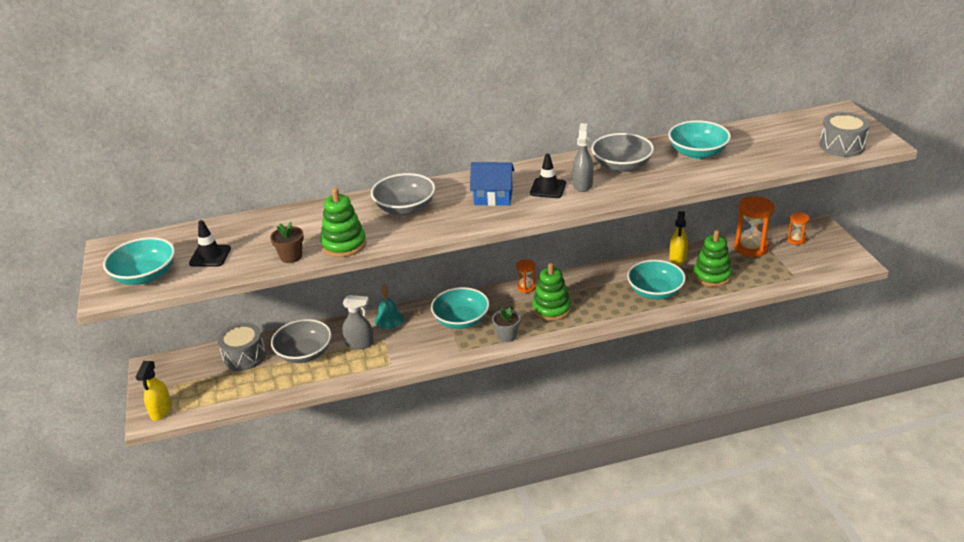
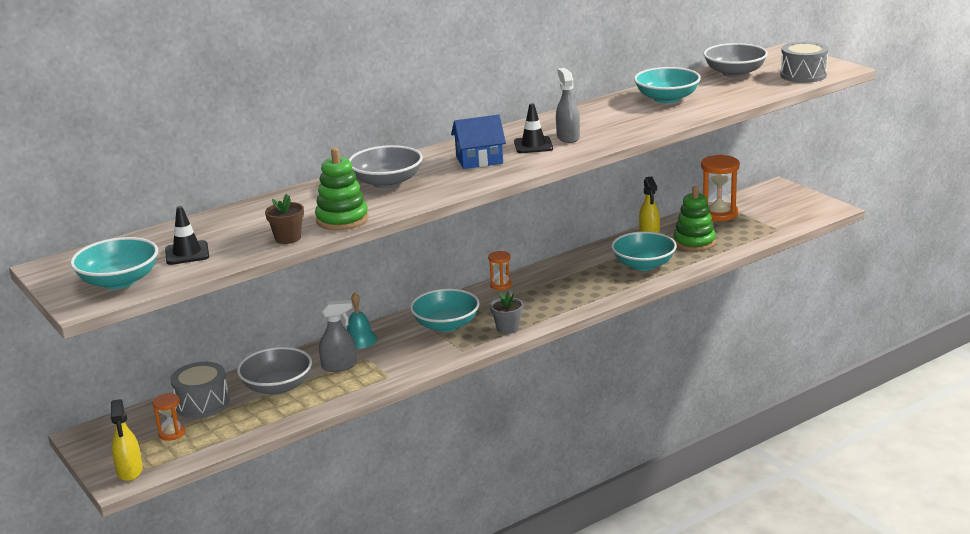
camera: 20 degrees left, 10 degrees down
green stacking toy [532,263,571,321] -> none
grey bowl [591,133,654,172] -> grey bowl moved to [703,43,768,77]
orange hourglass [787,212,810,245] -> orange hourglass moved to [153,393,185,441]

